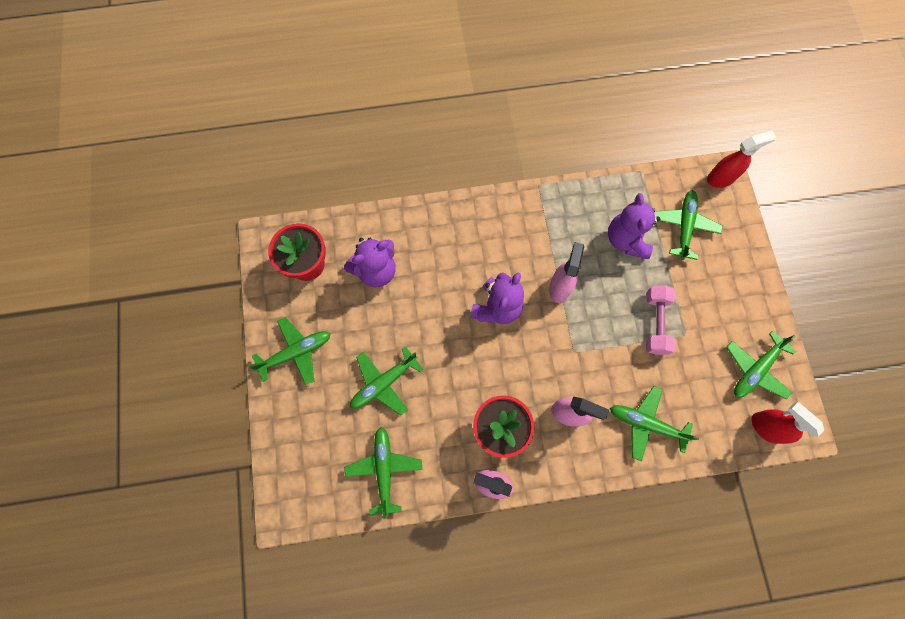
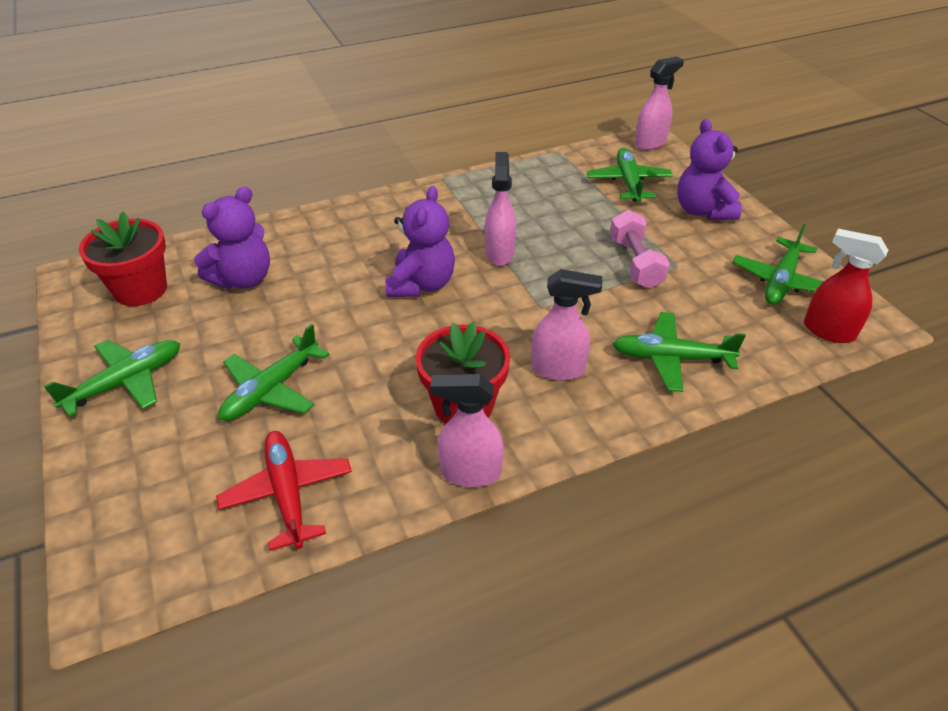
camera: 15 degrees left, 30 degrees down
green plane [344,427,422,518] -> red plane [216,431,352,551]
purple teddy bear [608,193,660,259] -> purple teddy bear moved to [677,119,742,220]
red spray bottle [707,130,776,188] -> pink spray bottle [635,57,684,150]

